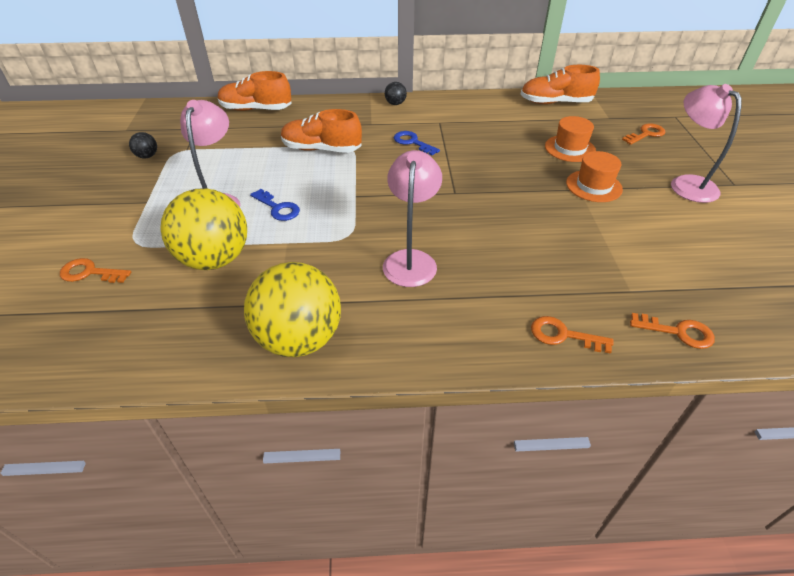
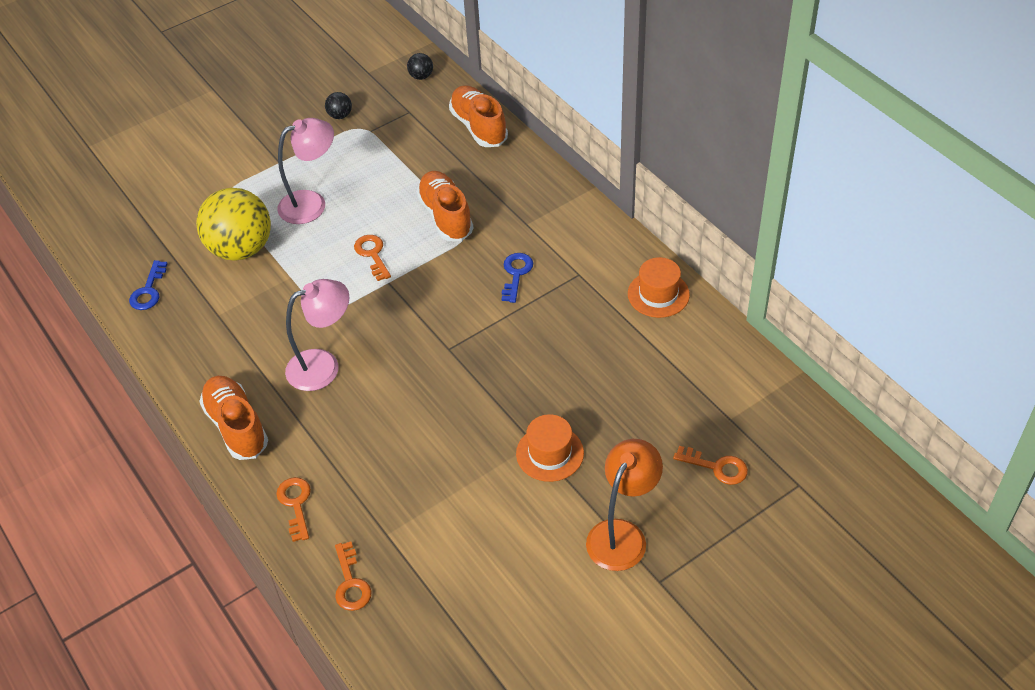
camera: 60 degrees right, 5 degrees up
orange key [60,258,131,283] -> orange key moved to [354,235,391,281]
yellow ball [244,262,341,357] -> none
blue key [250,189,300,221] -> blue key moved to [129,260,168,310]
black ball [385,82,407,105] -> black ball moved to [407,53,433,80]
orange shoe [520,65,600,104] -> orange shoe moved to [199,376,268,460]
orange hat [545,116,596,162] -> orange hat moved to [628,257,690,318]
pink lamp [671,84,742,203] -> orange lamp [586,439,663,571]

